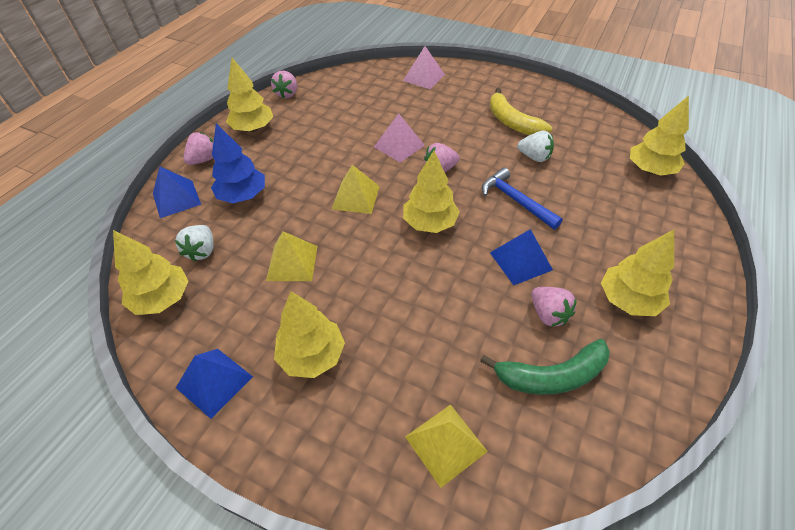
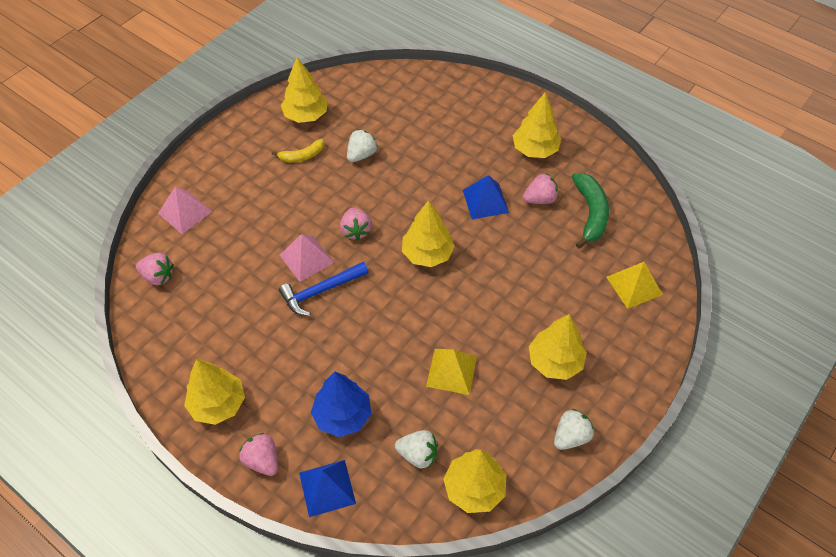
camera: 80 degrees left, 5 degrees up
blue pyramid [176,349,253,419] -> white strawberry [554,409,594,450]
pink strawberry [271,71,297,98] -> pink strawberry moved to [136,253,174,286]
yellow pyramid [332,165,380,214] -> none
blue hammer [482,167,563,229] -> blue hammer moved to [279,262,369,316]
yellow banana [490,88,552,135] -> yellow banana [272,139,324,162], size x0.61
yellow tree [630,96,689,175] -> yellow tree moved to [281,57,328,123]

